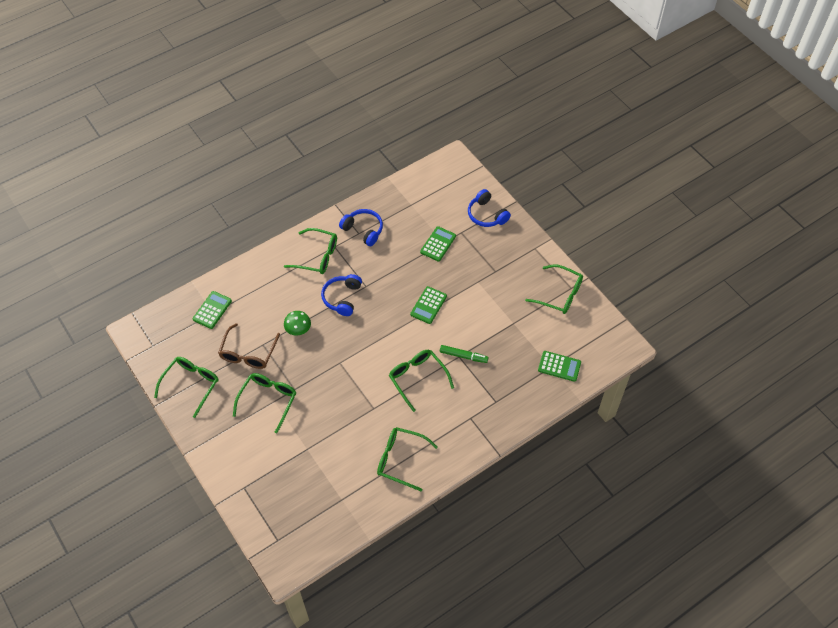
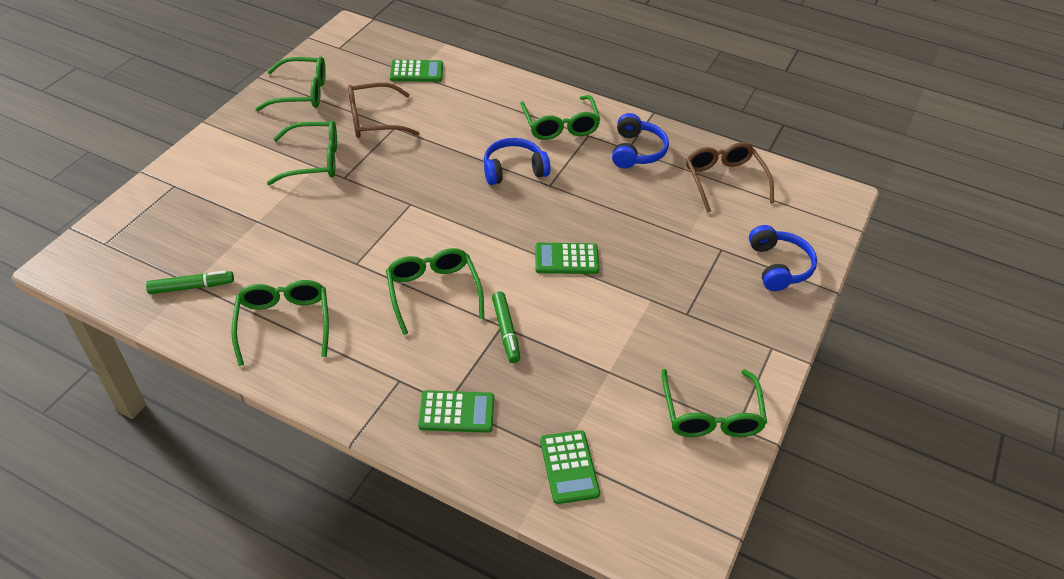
camera: 60 degrees right, 10 degrees down
green mushroom [284,311,311,336] -> none
green glasses [389,350,454,412] -> green glasses turned 45 degrees counterclockwise [386,248,484,335]
green calculator [420,226,456,262] -> green calculator moved to [418,390,494,433]
blue headphones [468,189,511,227] -> blue headphones turned 150 degrees clockwise [749,225,817,291]
none -> green marker [146,271,234,294]
none -> brown glasses [686,142,774,213]

